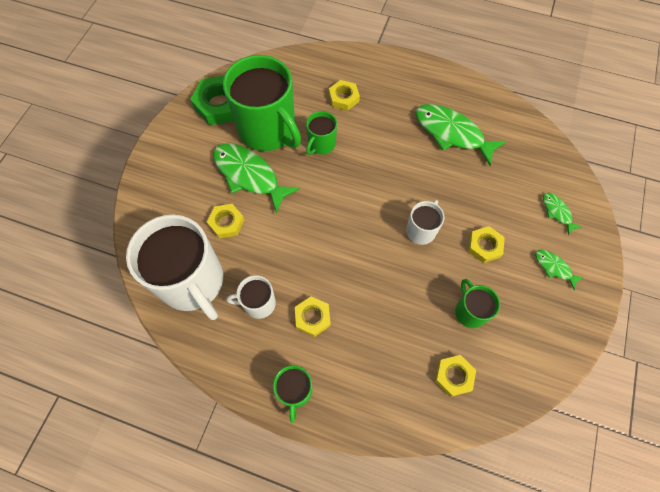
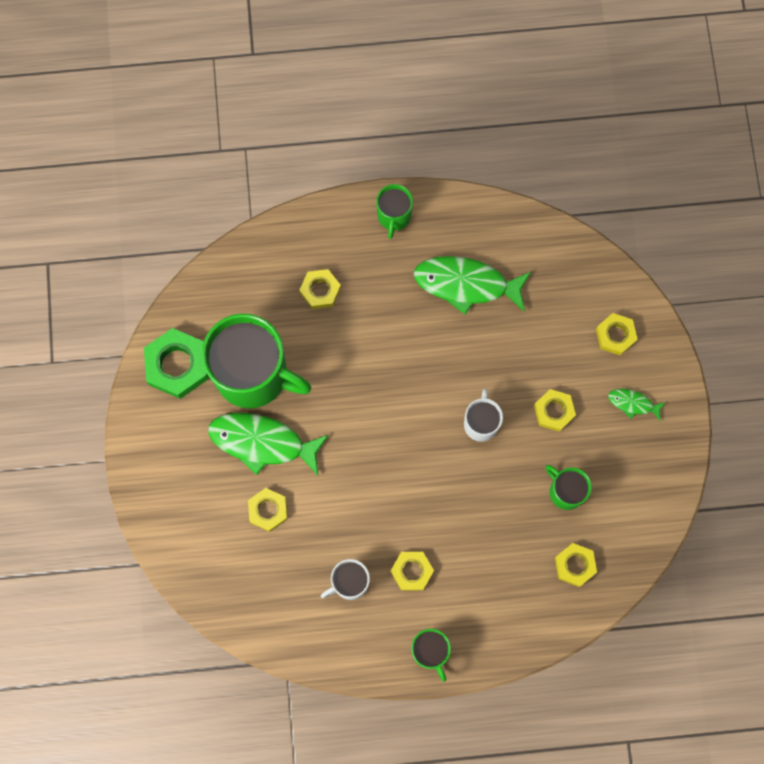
camera: 25 degrees left, 10 degrees up
white mug [126,214,223,320] -> none
green mug [306,111,337,155] -> green mug moved to [376,184,413,239]
green fish [543,193,583,235] -> yellow nut [596,313,638,355]

